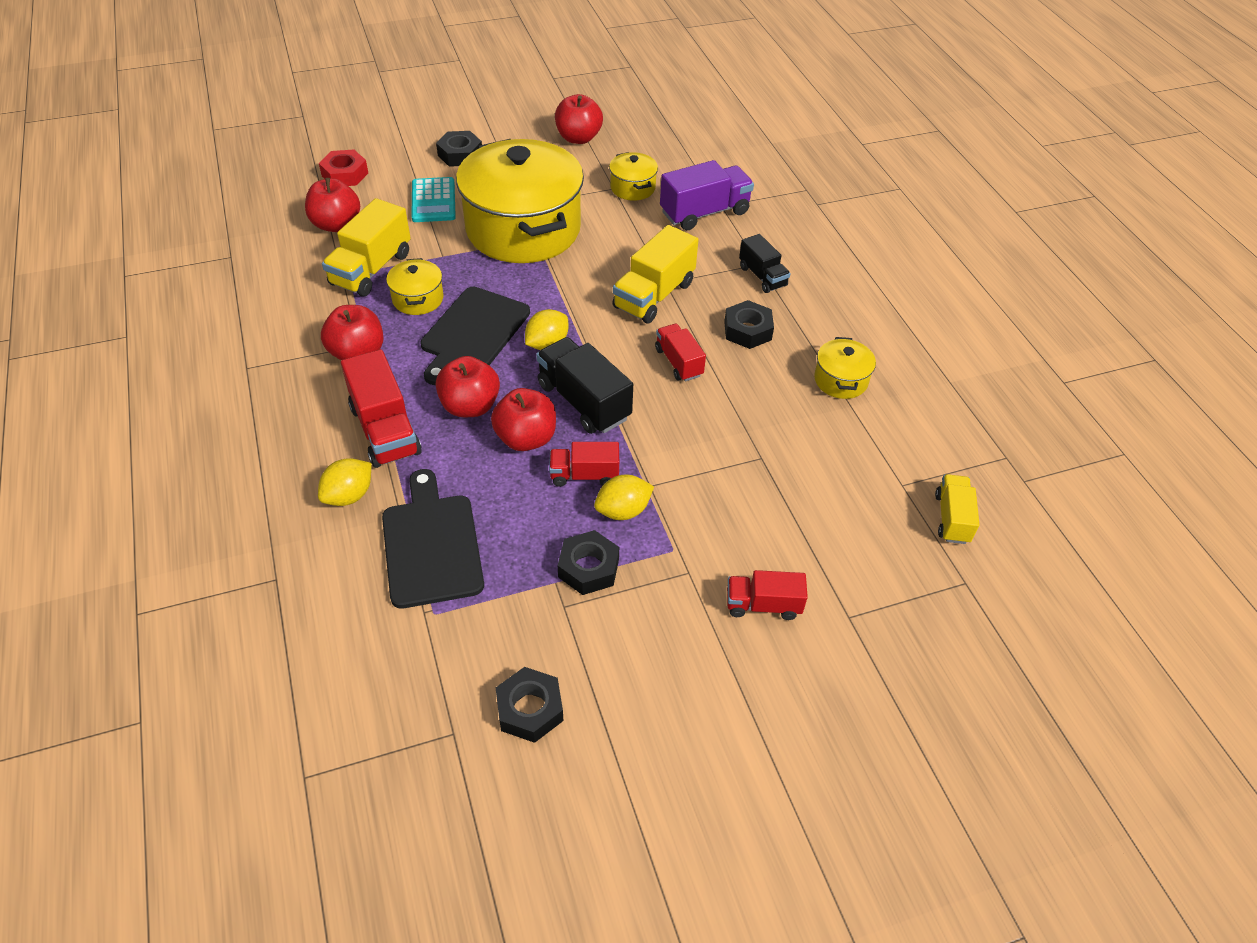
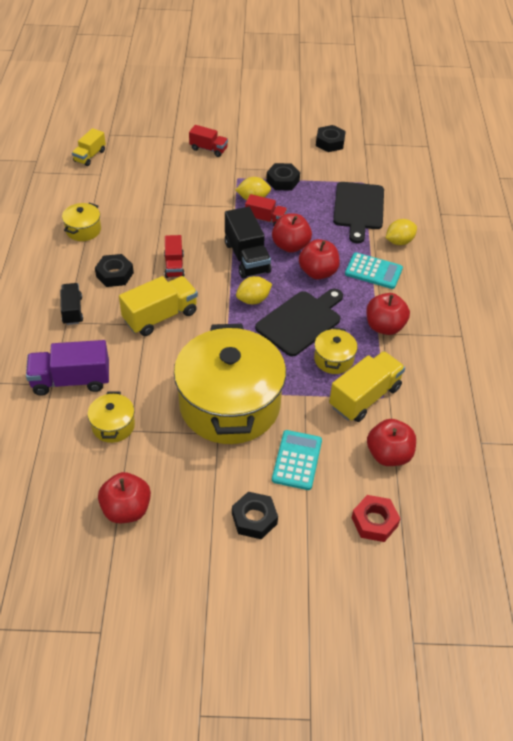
camera: 160 degrees left, 0 degrees up
red truck [341,349,422,468] -> turquoise calculator [345,252,403,289]

